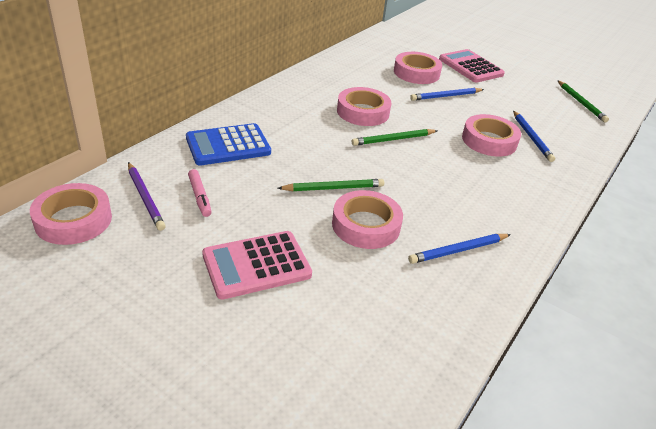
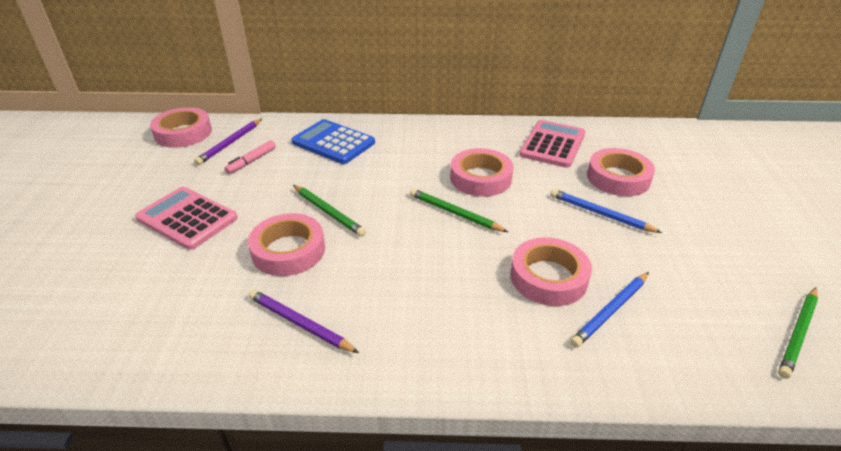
camera: 60 degrees right, 0 degrees up
blue pencil [408,234,511,264] -> purple pencil [248,290,359,353]
pink calculator [439,49,505,83] -> pink calculator moved to [519,120,586,168]

